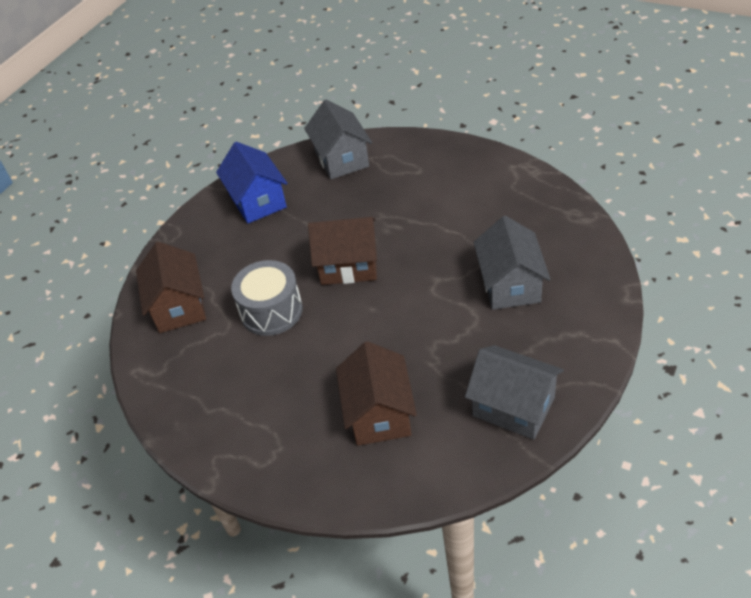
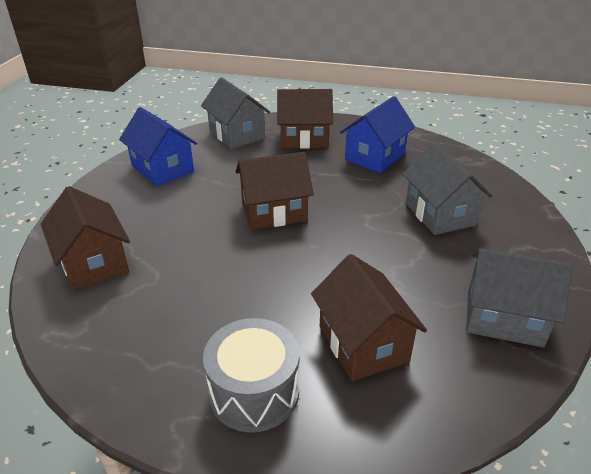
camera: 20 degrees left, 10 degrees down
grey drum [231,260,303,336] -> grey drum moved to [203,318,299,432]
none -> brown house [277,89,333,149]
none -> blue house [340,96,415,173]

